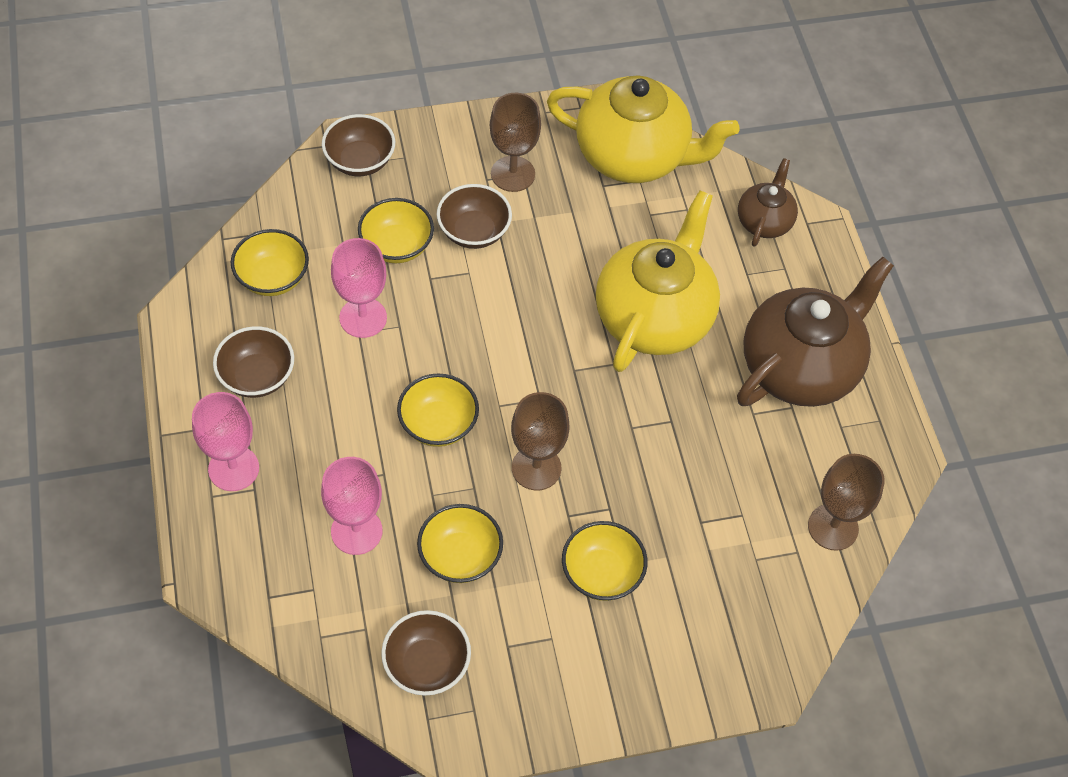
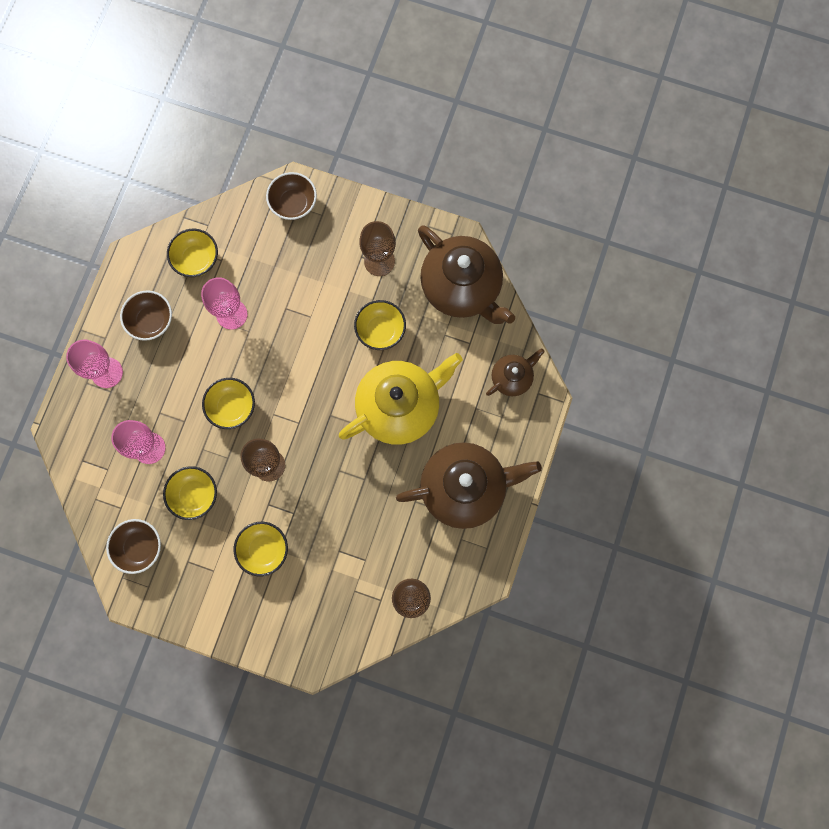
camera: 35 degrees right, 20 degrees up
yellow bowl [358,198,434,263] -> yellow bowl moved to [354,300,406,350]
brown bowl [437,184,512,249] -> none
yellow teapot [547,75,740,183] -> brown teapot [418,225,515,324]

